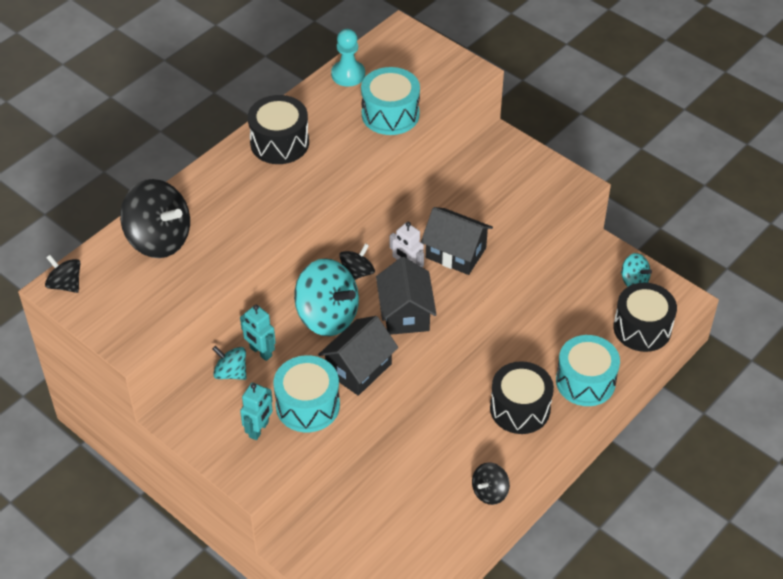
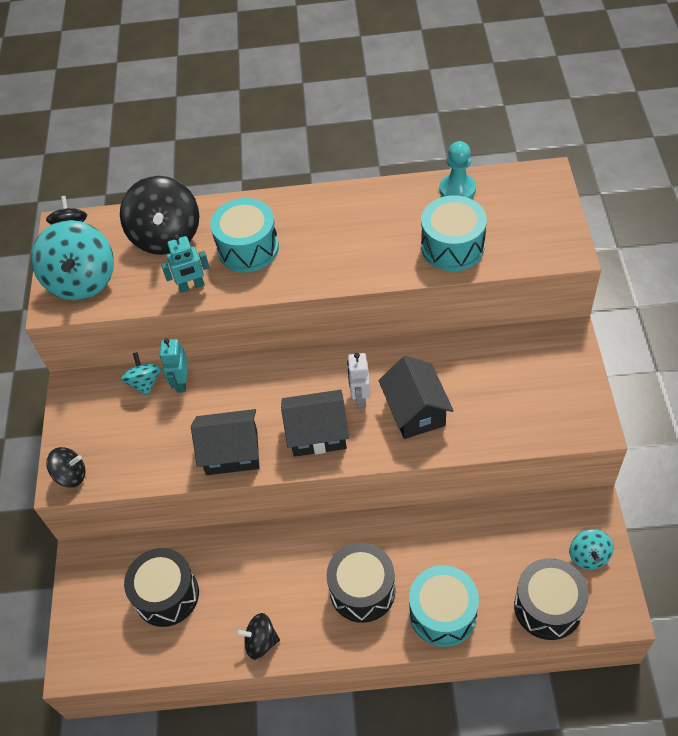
camera: 50 degrees right, 5 degrees up
turquoise robot [240,383,273,440] -> turquoise robot moved to [161,234,210,293]
black drum [248,95,309,164] -> black drum moved to [124,548,199,627]
turquoise drum [273,355,340,432] -> turquoise drum moved to [210,198,279,272]
turquoise spinning top [294,258,359,336] -> turquoise spinning top moved to [31,220,114,300]
black spinning top [339,243,375,280] -> black spinning top moved to [46,447,86,488]
black house [376,257,437,335] -> black house turned 45 degrees clockwise [281,390,349,457]

